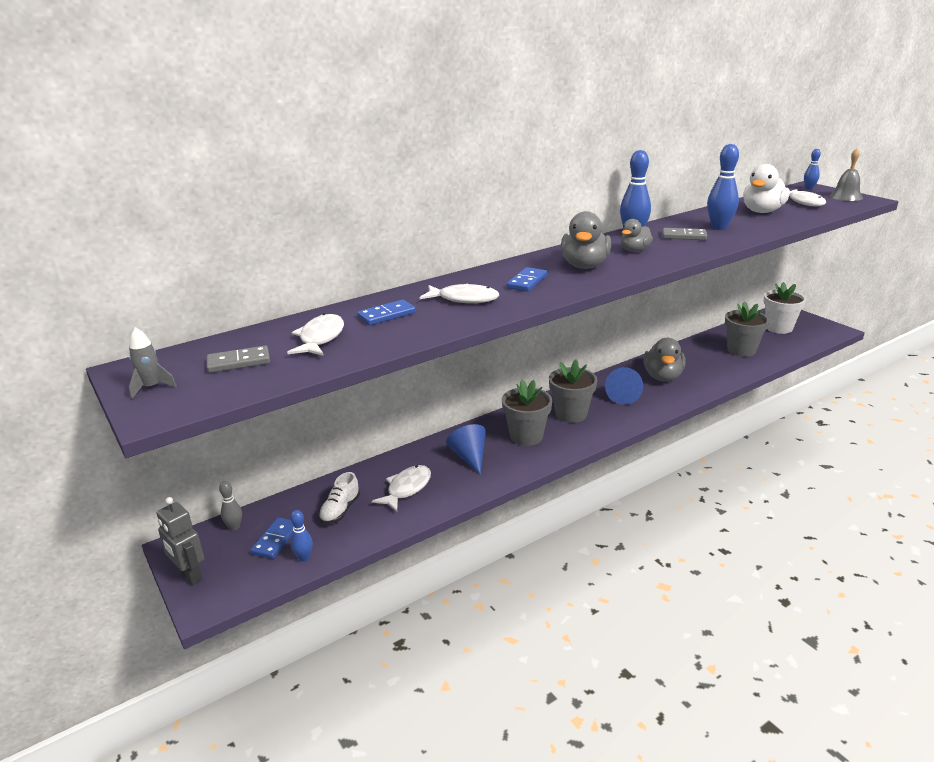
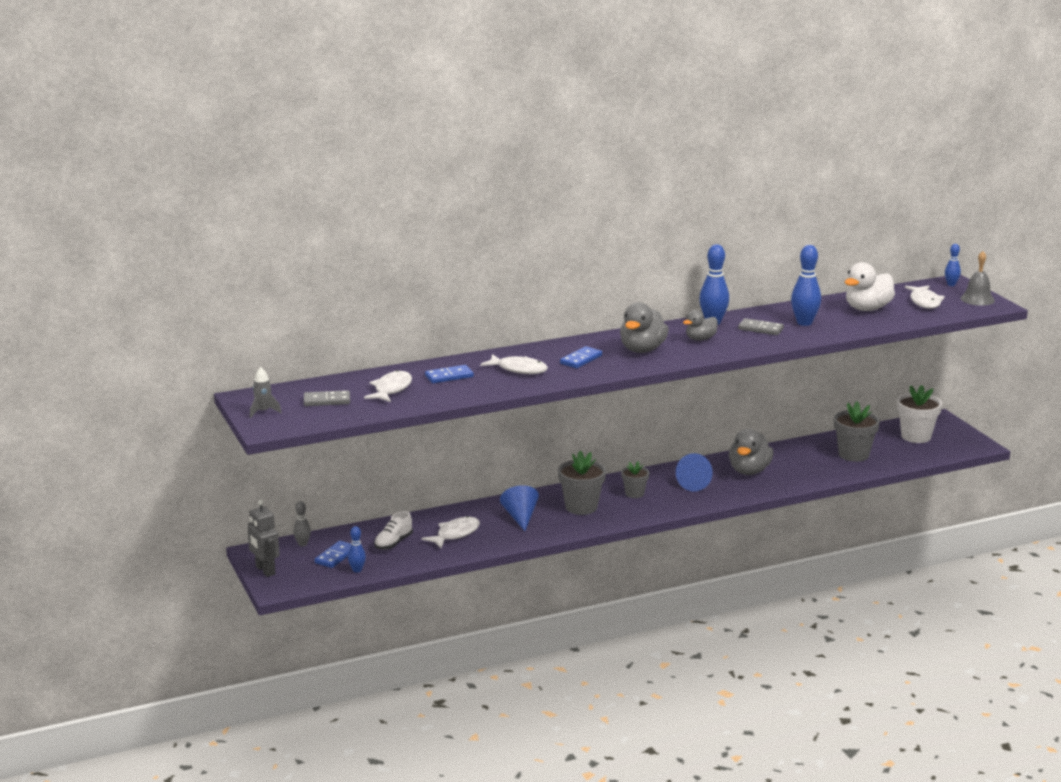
camera: 10 degrees right, 5 degrees down
grey flower pot [549,360,597,423] -> grey flower pot [621,461,649,498], size x0.60

